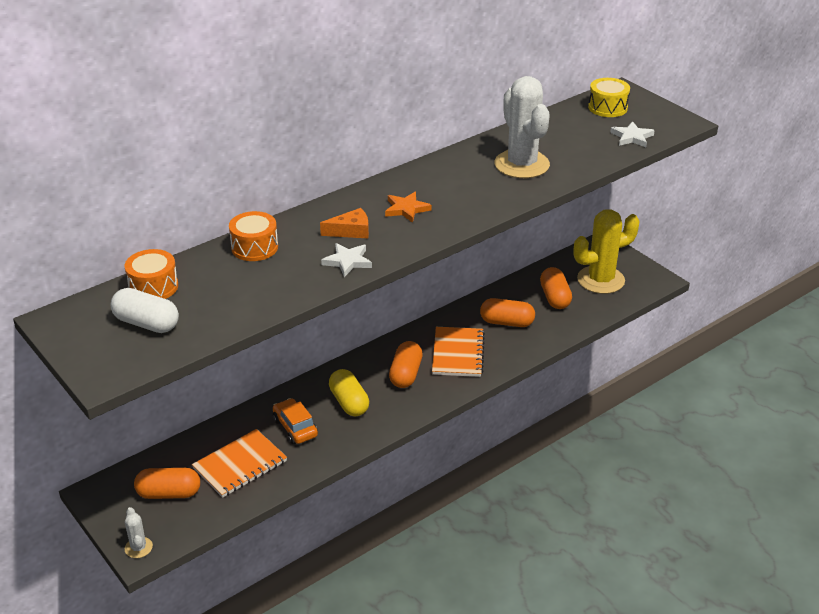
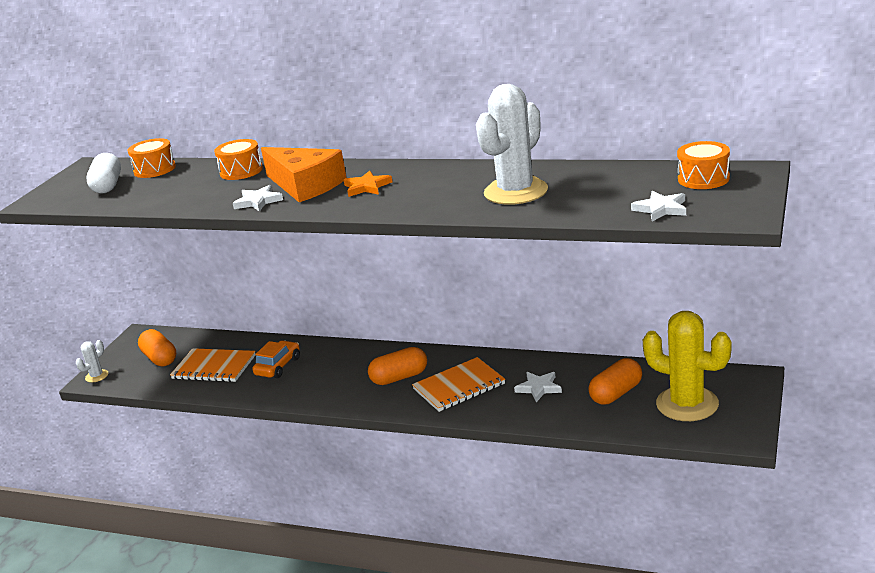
camera: 60 degrees right, 10 degrees down
orange cheese [320,208,369,239] -> orange cheese [261,147,346,202], size x1.97
yellow capsule [329,369,369,416] -> none
orange capsule [480,298,535,327] -> white star [514,372,562,402]
yellow drum [588,78,630,117] -> orange drum [677,141,730,189]

